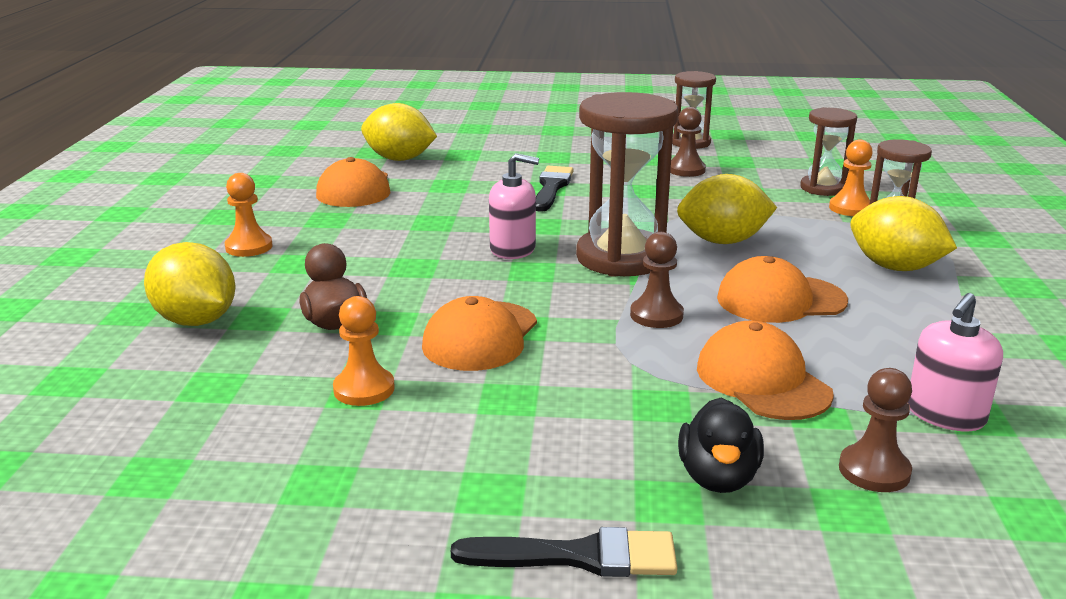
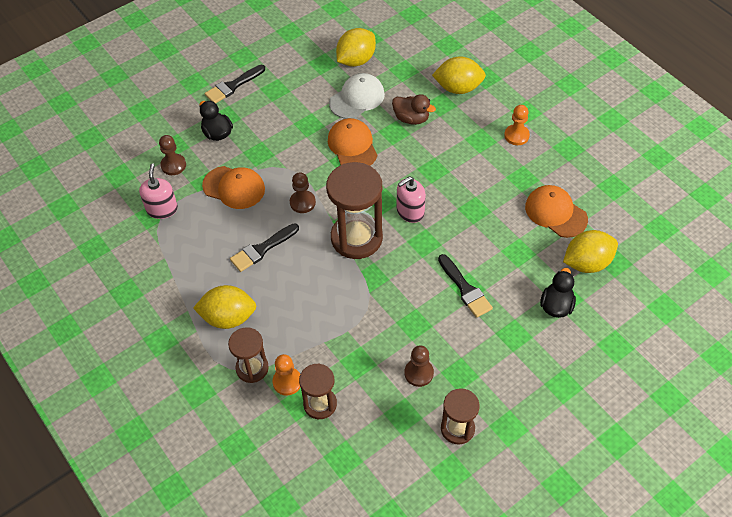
camera: 140 degrees right, 30 degrees up
orange pawn [333,296,395,406] -> white cap [329,73,385,119]
yellow lemon [677,174,777,244] -> yellow lemon moved to [336,28,376,67]
orange cap [717,256,848,323] -> black brush [230,223,299,272]
none -> black duck [540,268,576,318]

